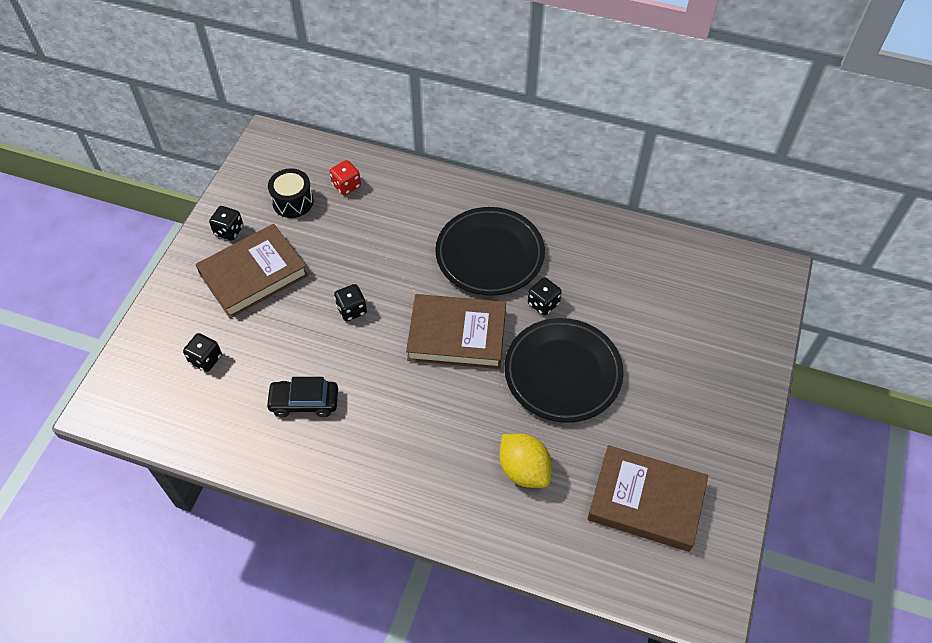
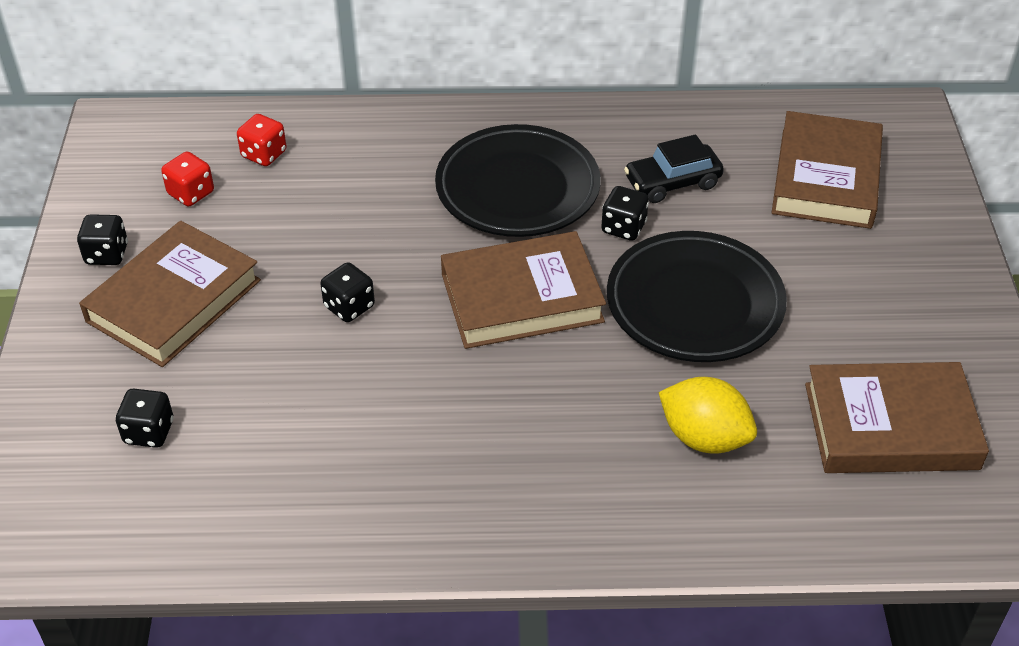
camera: 20 degrees left, 10 degrees down
black car [266,377,338,417] -> black car moved to [624,134,724,203]
black drum [268,168,314,218] -> red dice [161,152,214,206]
none -> brown book [772,111,883,229]

